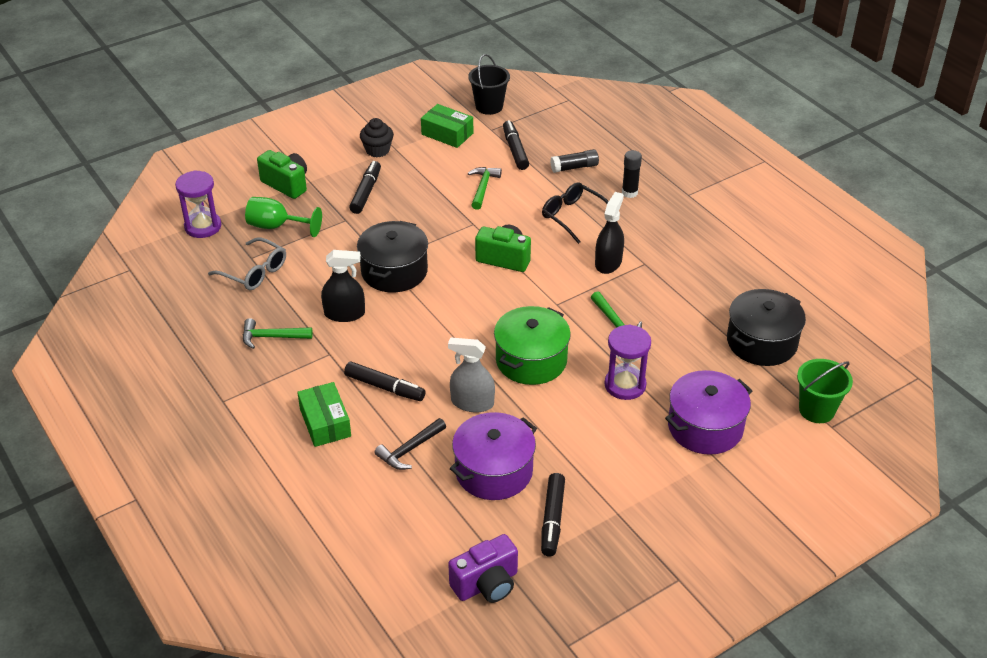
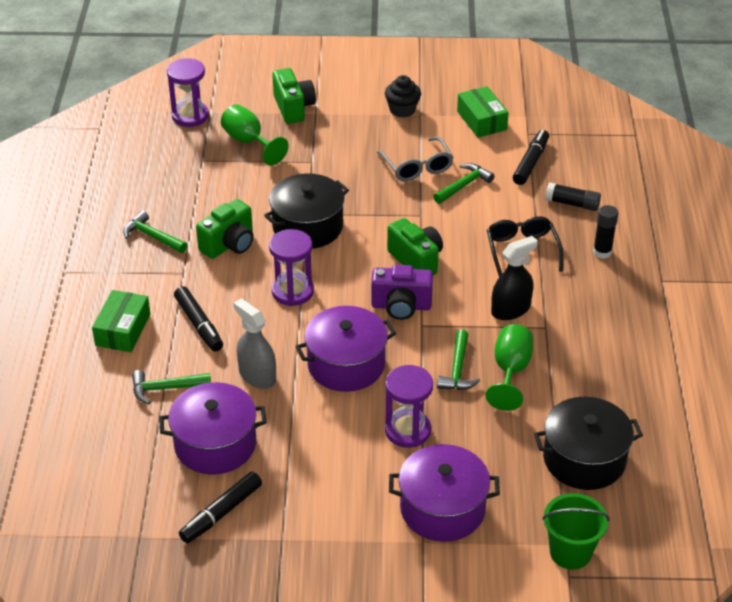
camera: 35 degrees right, 0 degrees up
grey glasses [208,237,286,290] -> grey glasses moved to [377,137,453,181]
black spray bottle [321,250,365,322] -> green camera [196,199,254,259]
black marker [349,161,381,214] -> none
black hammer [374,418,446,470] -> green hammer [132,370,211,404]
purple camera [448,534,518,603] -> purple camera moved to [371,265,433,320]
black bucket [468,54,510,115] -> none
green pot [494,306,571,385] -> purple pot [295,306,396,392]
none -> purple hourglass [269,229,314,306]
none -> green goblet [486,324,533,411]

